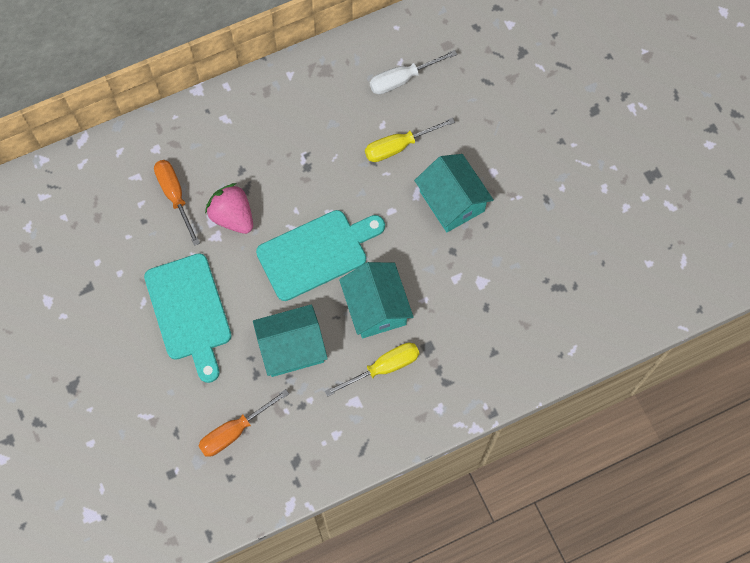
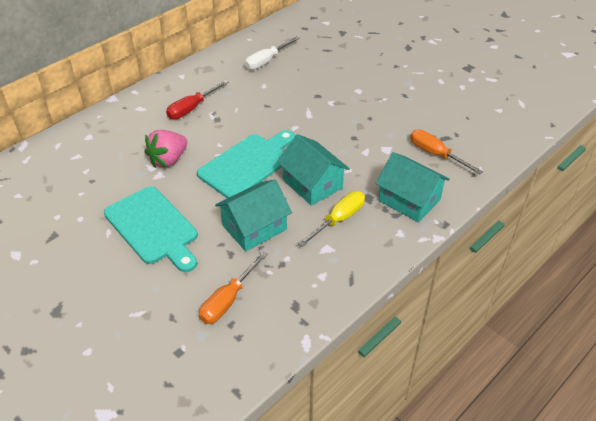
camera: 20 degrees left, 25 degrees down
orange screwdriver [154,160,200,246] -> orange screwdriver moved to [410,130,483,175]
pink strawberry [205,183,253,234] -> pink strawberry turned 75 degrees counterclockwise [144,130,187,168]
yellow screwdriver [365,118,455,162] -> none
turquoise house [414,154,494,232] -> turquoise house moved to [375,152,450,222]
none -> red screwdriver [166,80,228,119]

